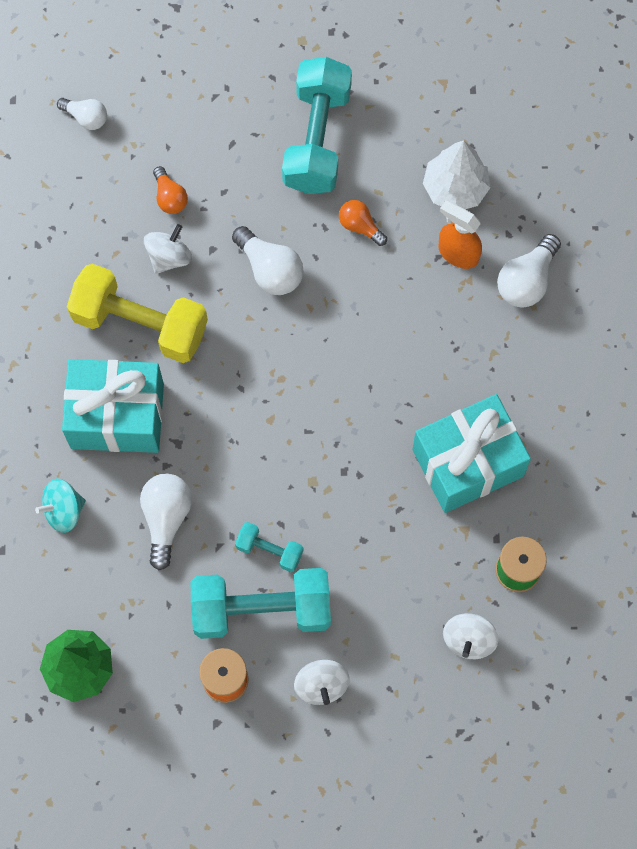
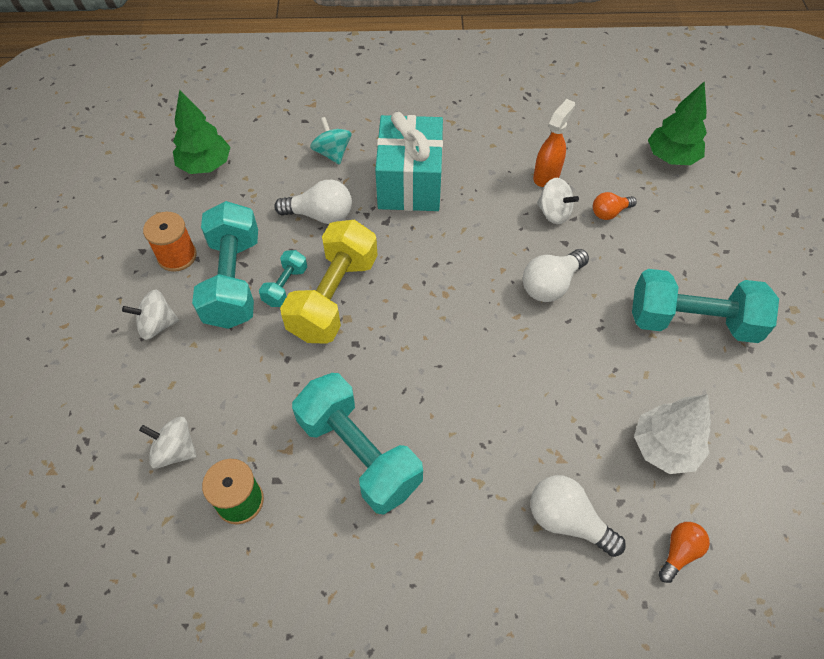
camera: 90 degrees right, 15 degrees down
white light bulb [57,98,107,130] -> green tree [648,81,707,165]
yellow dumbbell [67,264,208,363] -> yellow dumbbell moved to [280,220,378,344]
orange light bulb [339,200,387,246] -> orange light bulb moved to [659,522,710,583]
turquoise gift [412,394,531,513] -> turquoise dumbbell [292,373,423,515]
orange spray bottle [438,200,482,269] -> orange spray bottle moved to [533,99,575,187]

